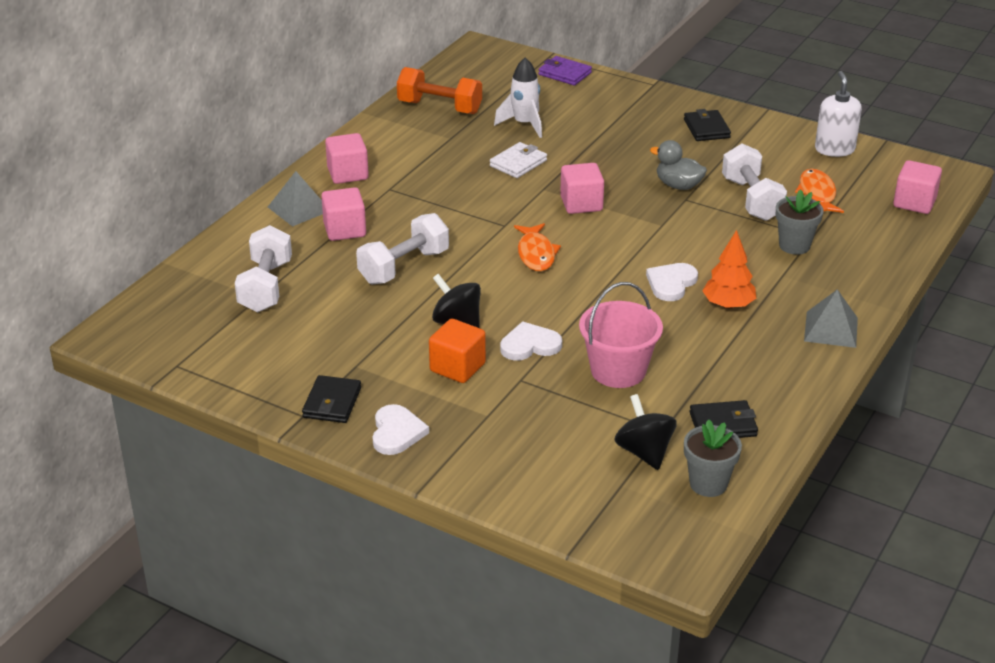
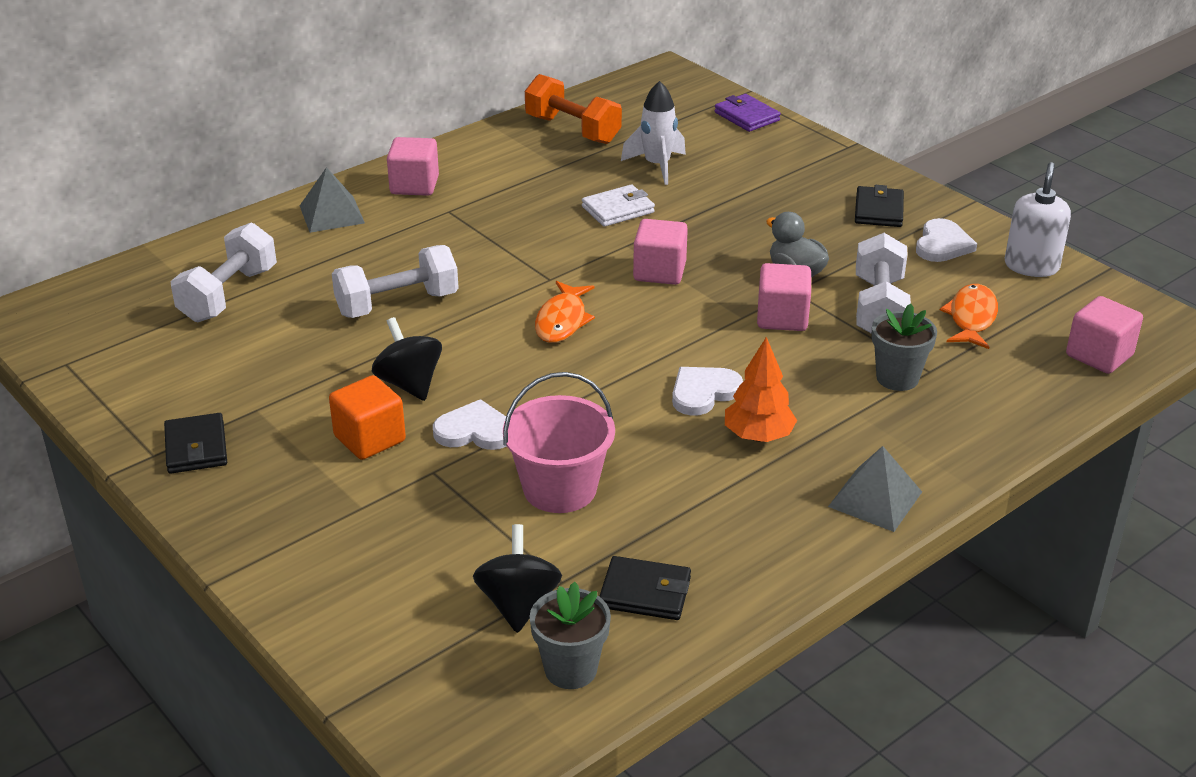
camera: 20 degrees right, 0 degrees up
black wallet [302,375,361,423] -> black wallet turned 45 degrees counterclockwise [164,413,227,474]
pink cube [321,187,366,241] -> pink cube moved to [757,263,811,331]
white heart [373,404,429,455] -> white heart moved to [916,218,977,262]

